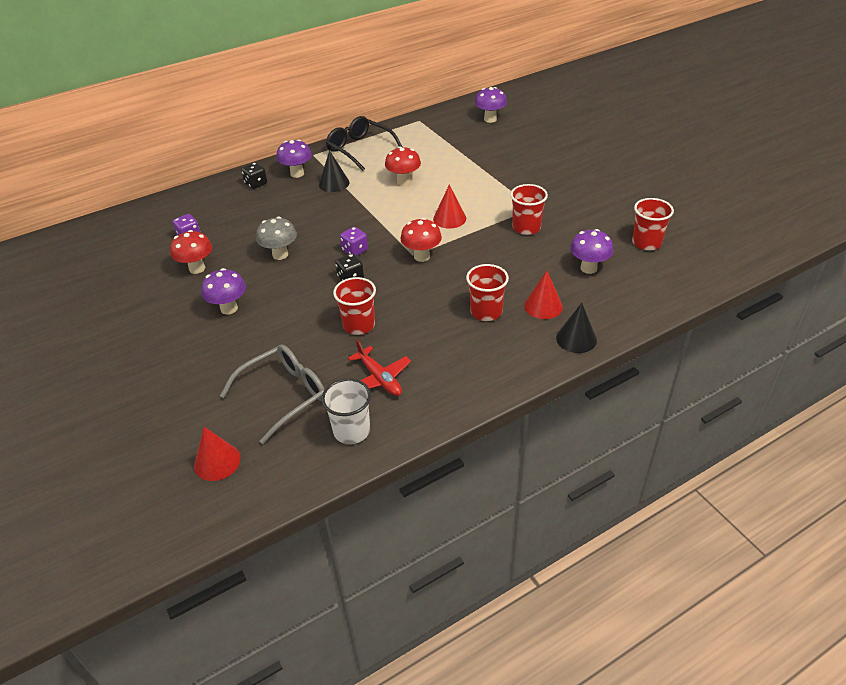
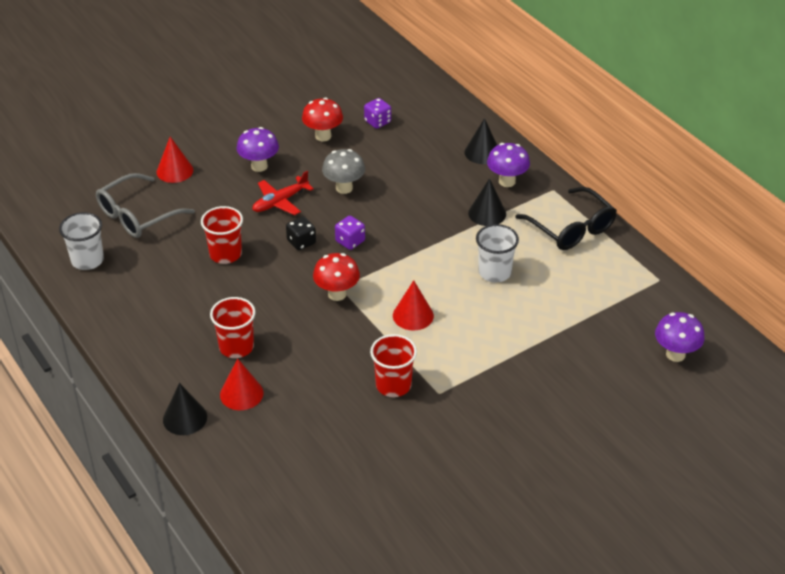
camera: 85 degrees right, 0 degrees up
red cone [194,427,241,481] -> red cone moved to [157,137,193,183]
grey glasses [220,344,325,444] -> grey glasses turned 90 degrees clockwise [96,173,195,238]
black dice [241,162,267,189] -> black cone [465,118,497,164]
black glasses [326,116,403,171] -> black glasses turned 105 degrees clockwise [515,187,617,250]
red plane [348,340,411,396] -> red plane moved to [252,171,314,215]
red mushroom [385,146,421,186] -> white cup [476,224,519,282]
purple mushroom [570,229,613,274] -> none
red cup [632,198,674,250] -> none

